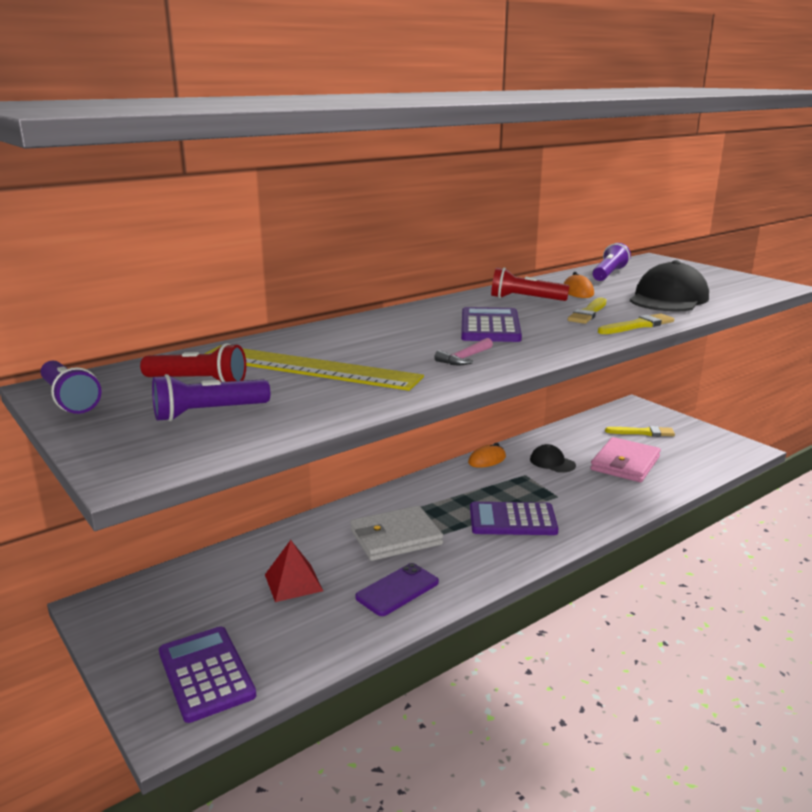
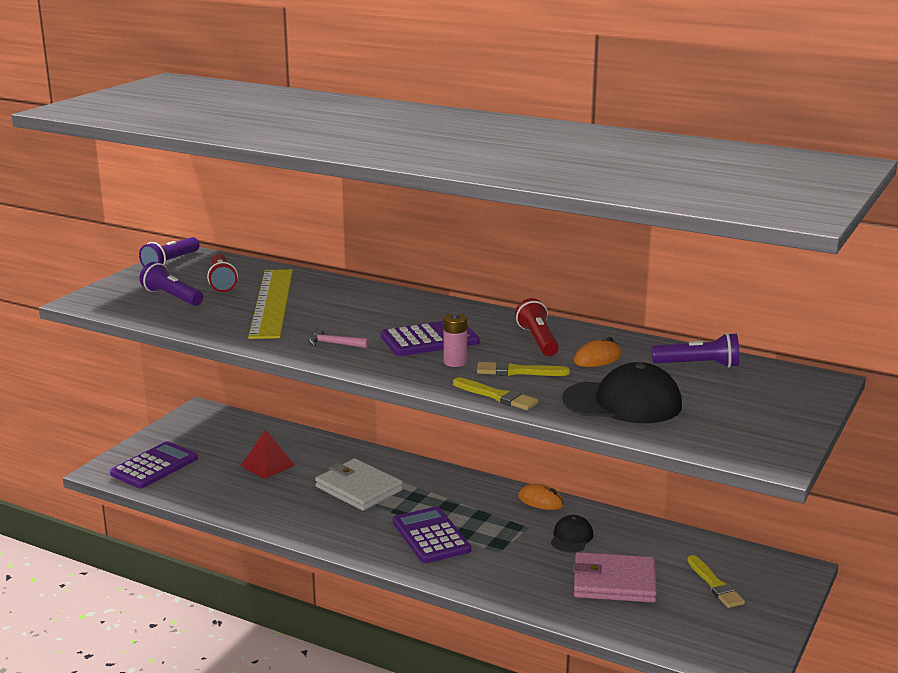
camera: 65 degrees right, 0 degrees up
purple phone [355,563,439,616] -> none
none -> pink battery [443,313,467,367]

